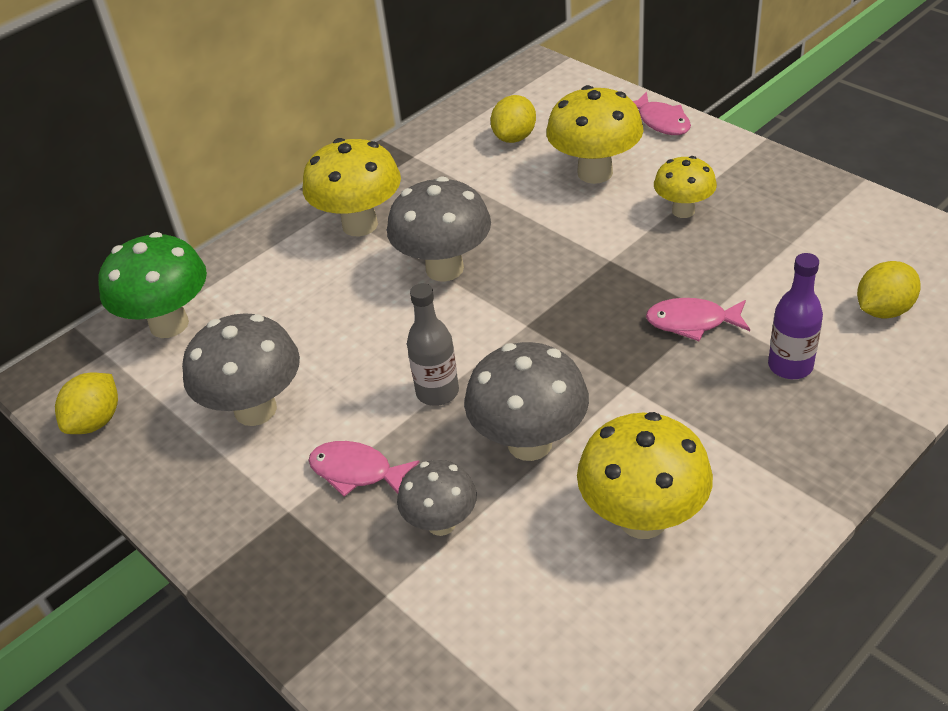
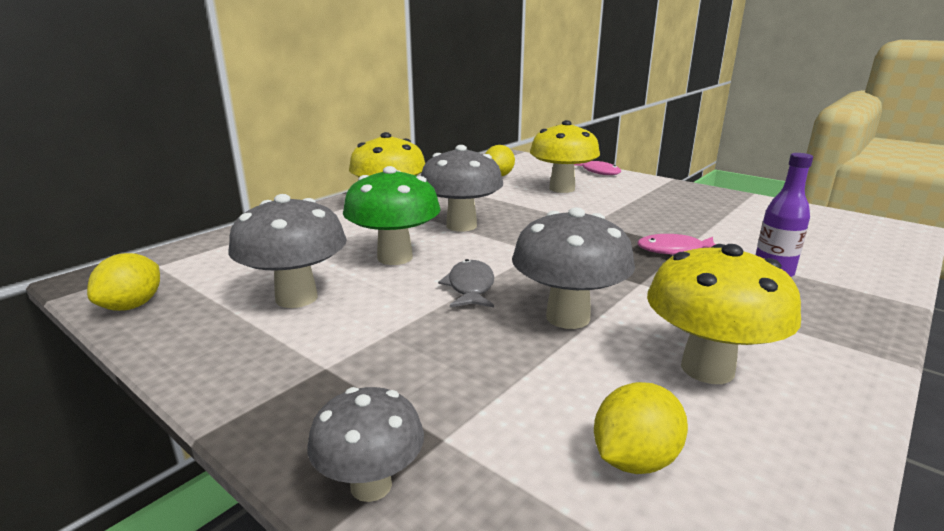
camera: 10 degrees left, 20 degrees down
green mushroom [98,232,207,338] -> green mushroom moved to [343,166,441,265]
pink fish [308,441,420,497] -> none
grey mushroom [397,460,477,536] -> grey mushroom moved to [308,387,424,502]
grey bottle [407,283,459,406] -> grey fish [438,259,494,307]
yellow mushroom [654,156,717,218] -> none
yellow lemon [857,261,921,319] -> yellow lemon moved to [594,382,688,474]

